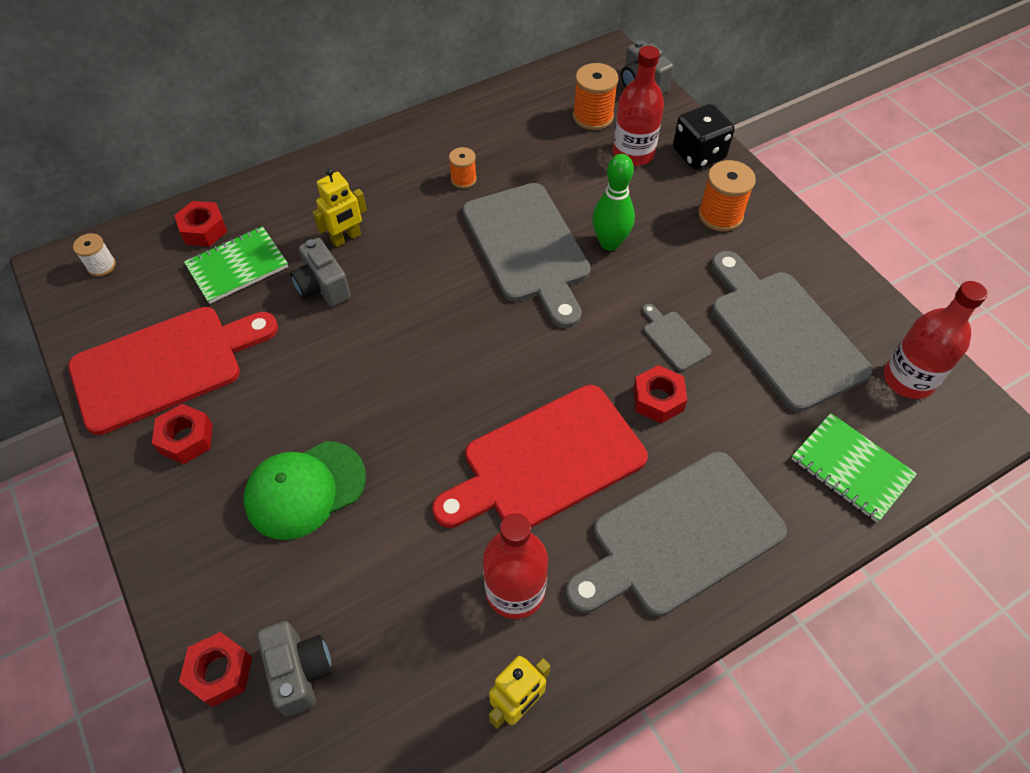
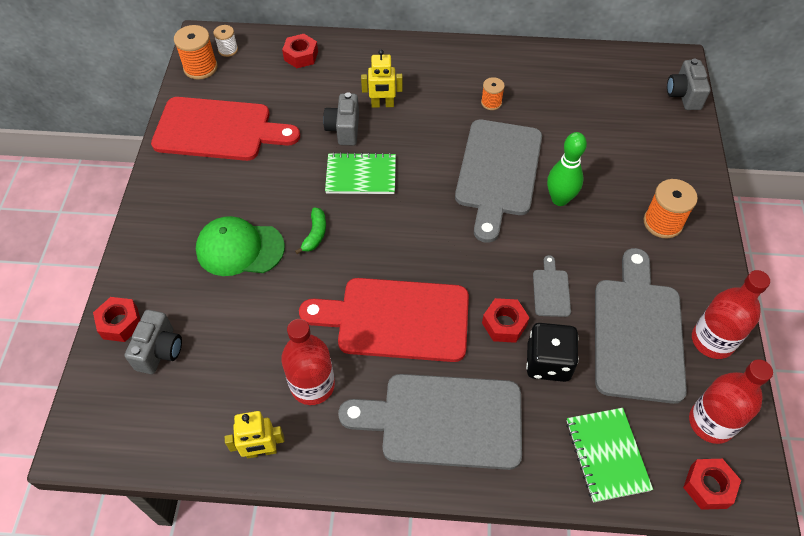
camera: 35 degrees right, 0 degrees up
red nut [152,404,213,464] -> red nut moved to [683,459,741,510]
green notebook [184,226,288,304] -> green notebook moved to [325,152,396,194]
orange spool [573,63,618,130] -> orange spool moved to [174,25,217,80]
red bottle [613,46,664,166] -> red bottle moved to [692,270,770,359]
black dice [673,104,735,170] -> black dice moved to [526,323,579,382]
none -> green banana [295,207,326,254]

